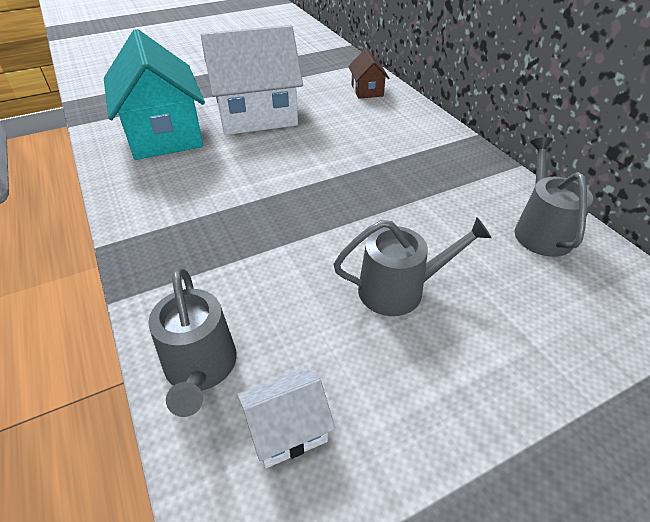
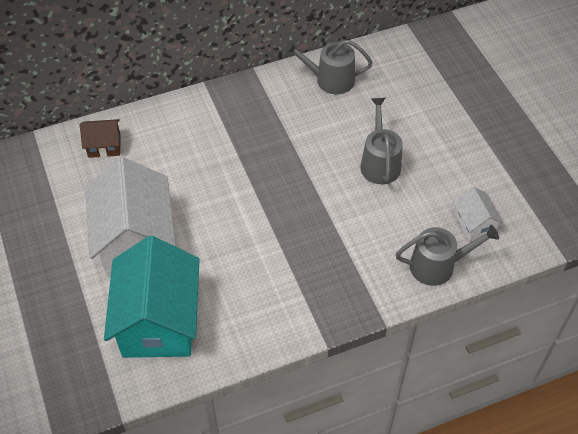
camera: 85 degrees left, 10 degrees up
turquoise house [104,29,205,160] -> turquoise house turned 75 degrees counterclockwise [104,236,200,358]

